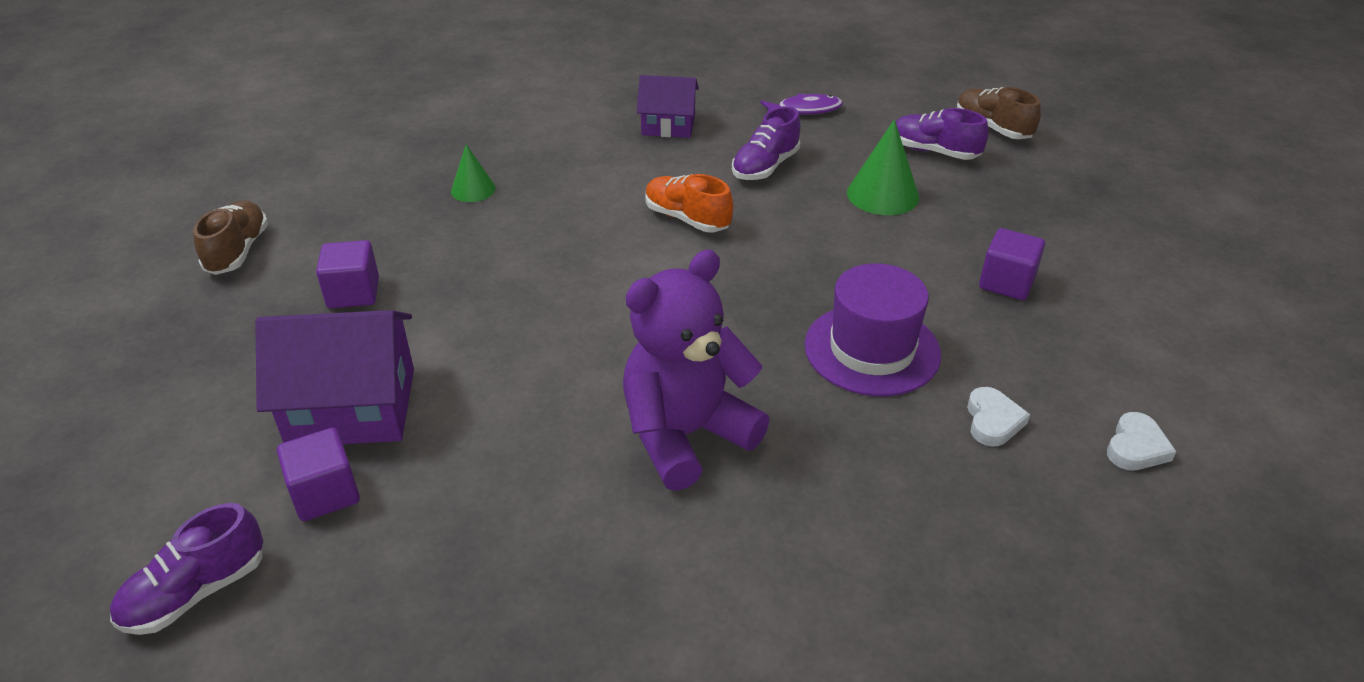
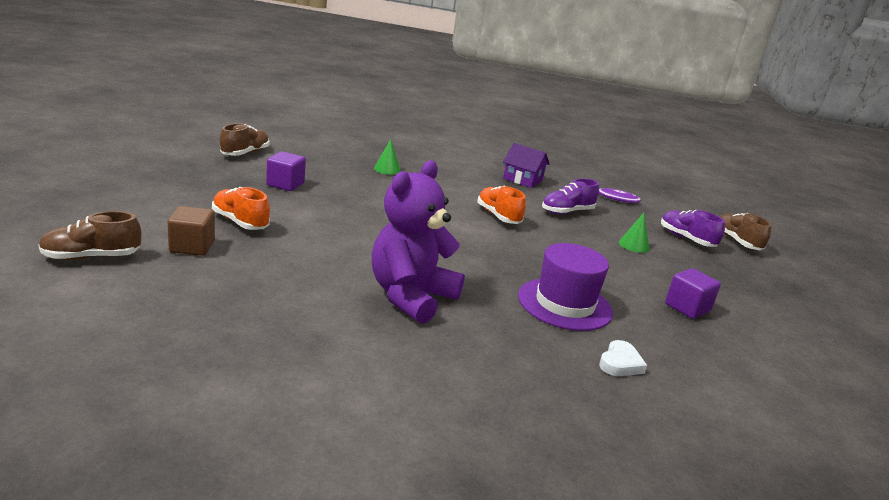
camera: 20 degrees right, 15 degrees down
purple shoe [110,503,263,635] -> brown shoe [38,211,141,260]
purple house [255,310,414,444] -> orange shoe [212,187,270,230]
purple cube [277,427,360,521] -> brown cube [168,206,215,256]
purple teddy bear [623,250,770,491] -> purple teddy bear turned 45 degrees counterclockwise [372,160,465,324]
green cone [847,119,919,215] -> green cone [619,213,650,253], size x0.62
white heart [1107,412,1177,471] -> none

